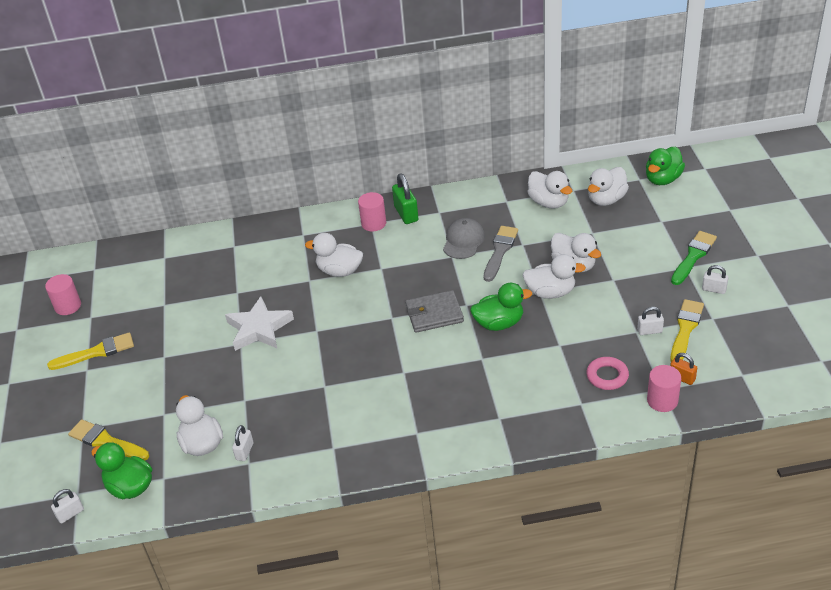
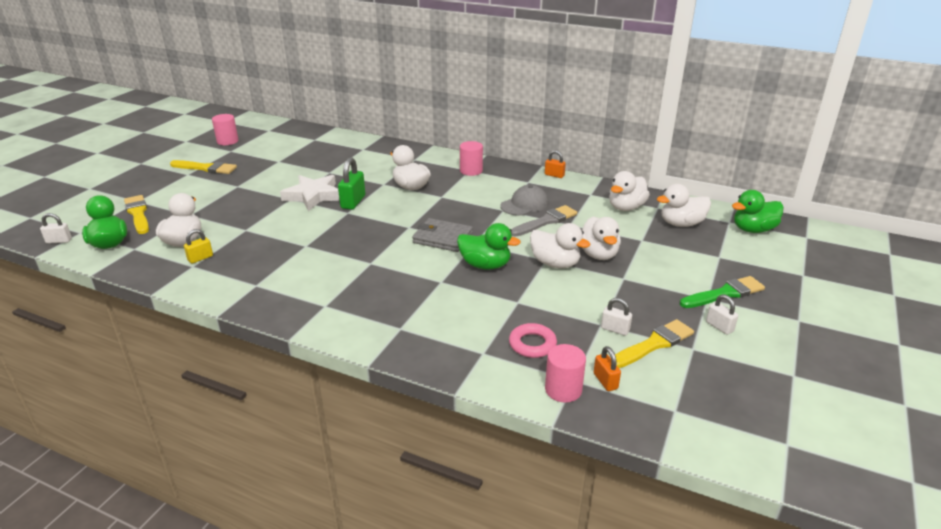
camera: 30 degrees right, 10 degrees down
white padlock [232,425,253,461] -> yellow padlock [184,229,213,264]
green padlock [392,173,418,224] -> green padlock moved to [338,157,365,210]
white duck [528,171,572,209] -> white duck turned 45 degrees clockwise [609,171,650,211]
none -> orange padlock [545,150,566,178]

